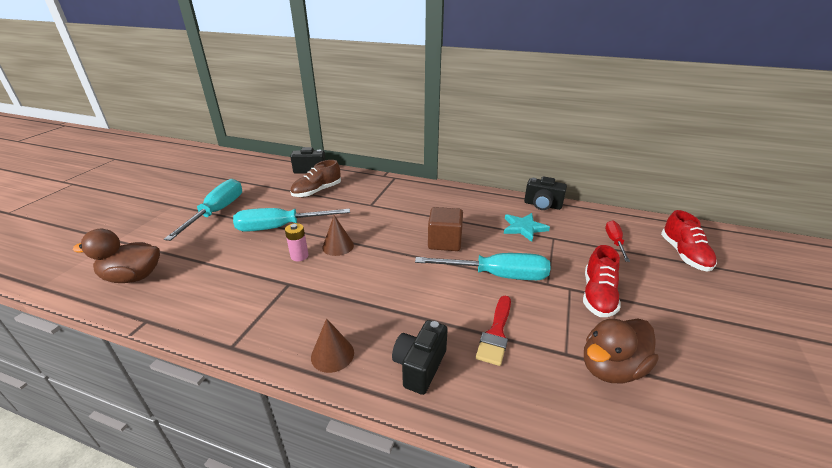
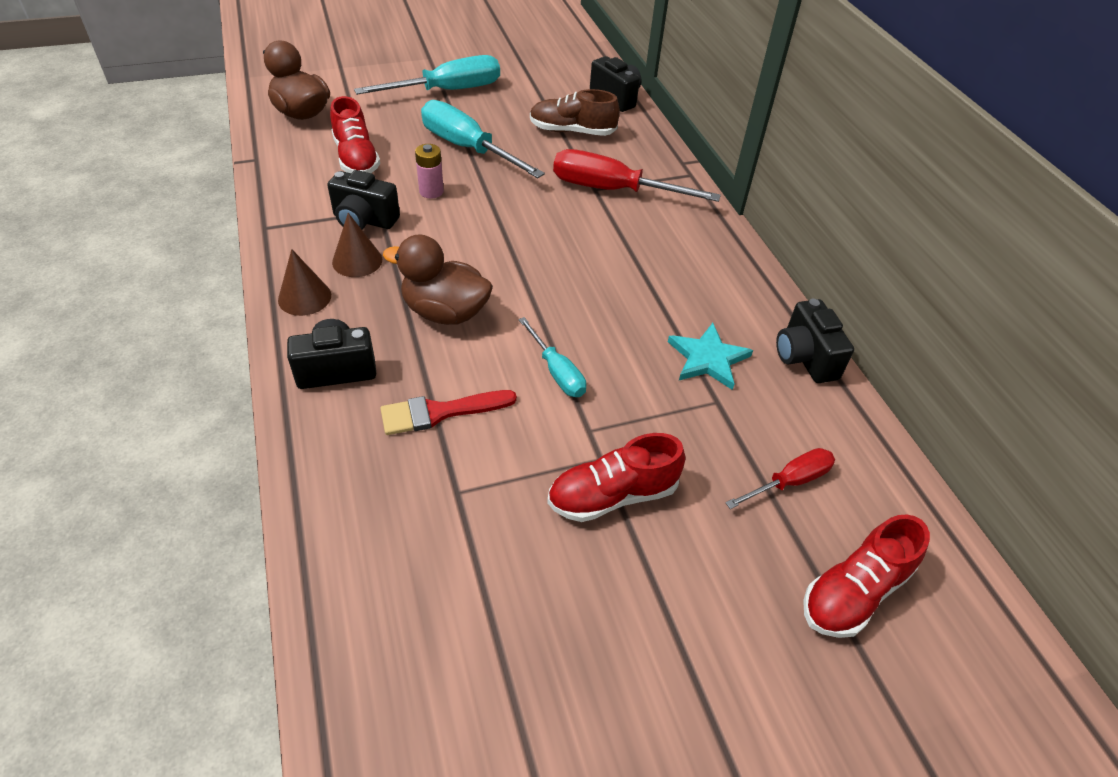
camera: 50 degrees right, 15 degrees up
brown cone [322,215,354,256] -> brown cone moved to [332,213,382,277]
turquoise screwdriver [415,253,551,280] -> turquoise screwdriver [518,317,586,397], size x0.55
brown cube [428,207,463,251] -> none
brown duck [584,319,659,383] -> brown duck moved to [383,234,493,325]
none -> black camera [327,170,400,230]
none -> red shoe [330,96,380,173]
none -> red screwdriver [553,149,721,202]

